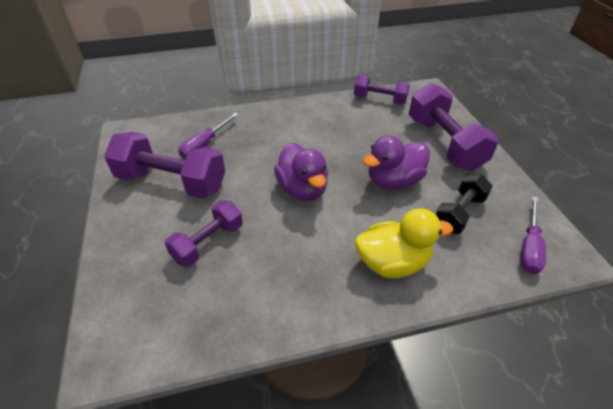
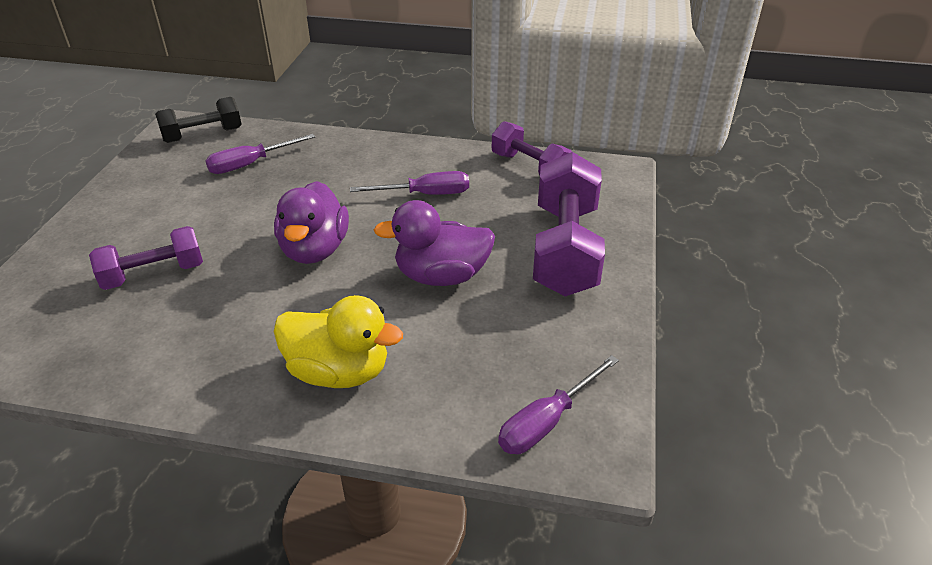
camera: 25 degrees right, 5 degrees down
purple dumbbell [104,132,225,199] -> none
black dumbbell [435,174,493,234] -> black dumbbell moved to [155,97,242,143]
none -> purple screwdriver [350,171,469,195]

